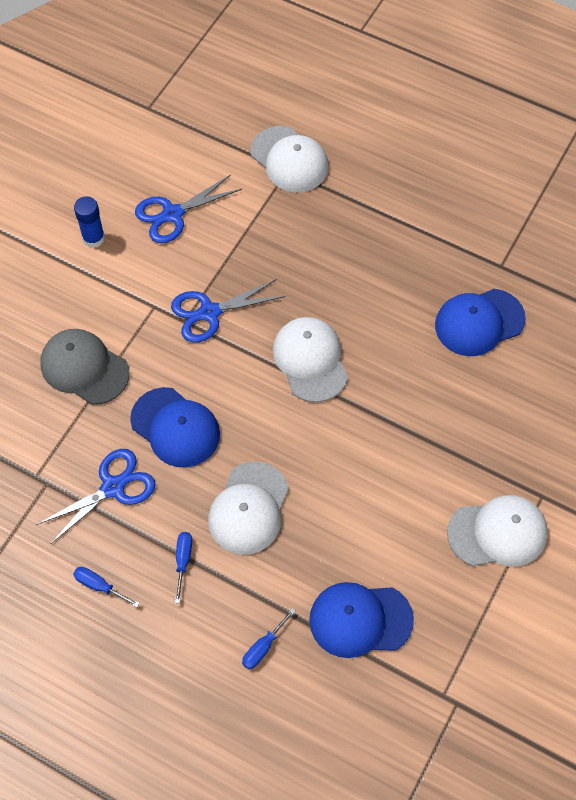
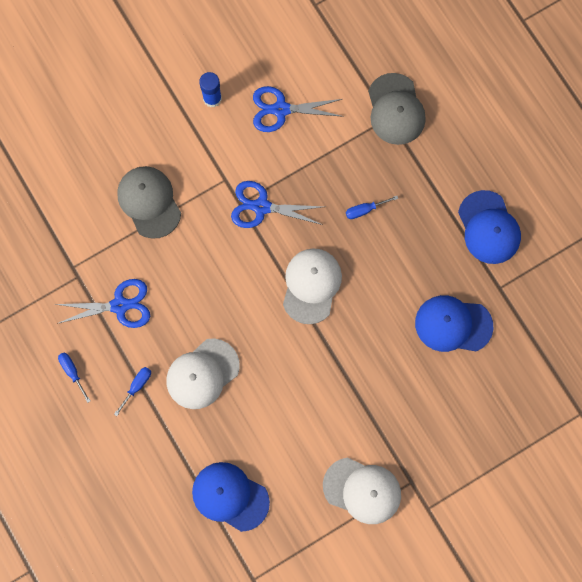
camera: 30 degrees right, 15 degrees up
blue cap [130,387,220,467] -> blue cap moved to [458,190,521,264]
blue screwdriver [242,608,295,669] -> blue screwdriver moved to [346,196,398,219]
white cap [251,126,329,192] -> grey cap [368,73,426,145]

